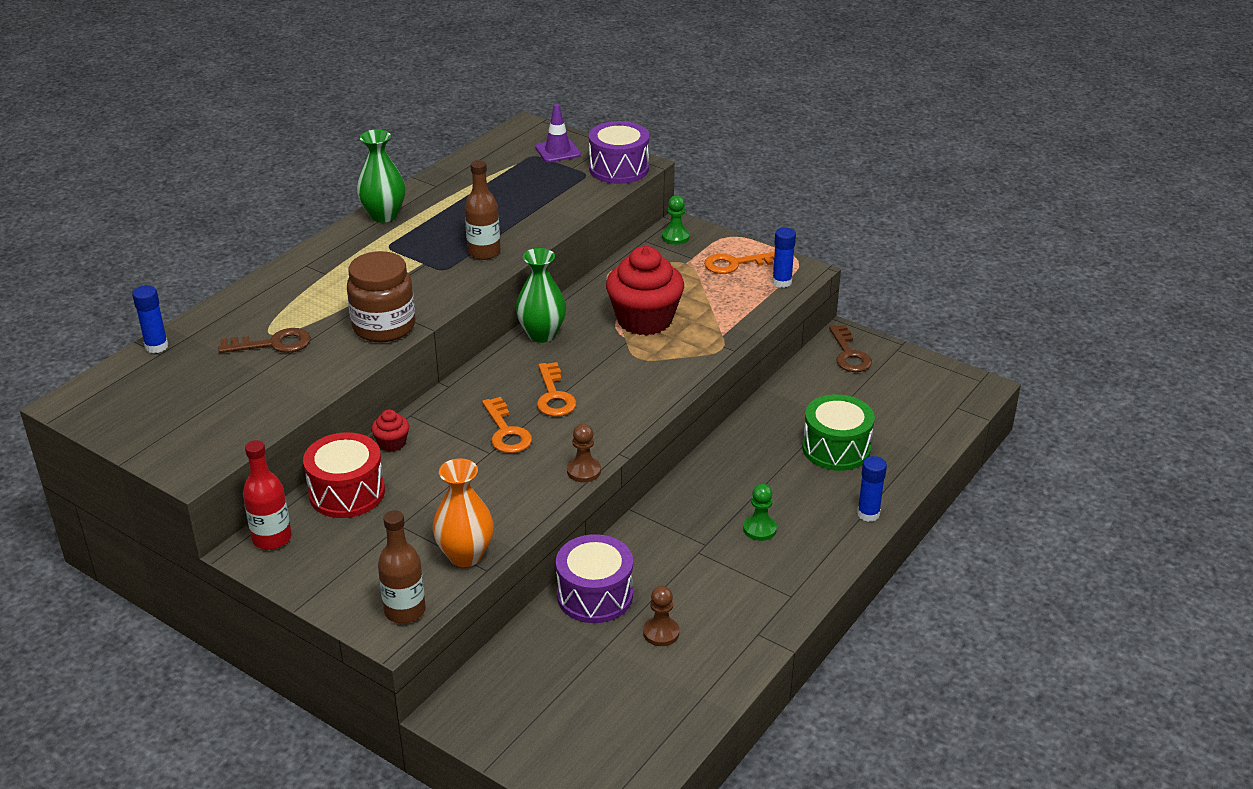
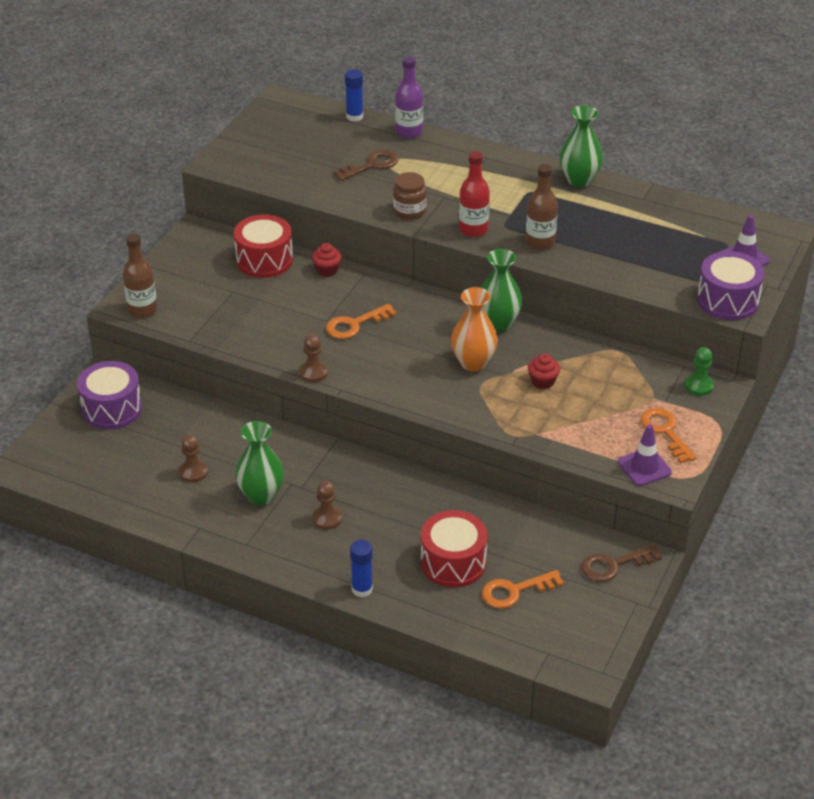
camera: 80 degrees right, 5 degrees up
brown key [218,328,311,353] -> brown key turned 105 degrees counterclockwise [333,150,399,181]
red bottle [243,440,292,550] -> red bottle moved to [459,151,490,237]
brown jar [347,251,415,342] -> brown jar [393,172,427,220], size x0.63
orange vase [433,458,494,567] -> orange vase moved to [451,287,498,372]
orange key [537,362,577,417] -> orange key moved to [482,570,564,609]
purple drum [556,534,633,623] -> purple drum moved to [77,361,142,429]
red cupcake [606,246,684,336] -> red cupcake [528,354,560,389], size x0.44
green pawn [743,484,777,541] -> brown pawn [312,481,342,530]
blue glue stick [772,227,796,288] -> purple traffic cone [618,424,672,486]
green drum [802,394,875,471] -> red drum [421,510,487,588]
none -> green vase [235,421,284,505]
none -> purple bottle [395,56,423,139]

